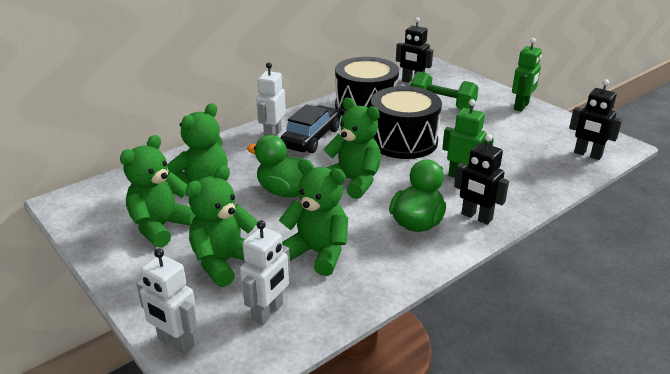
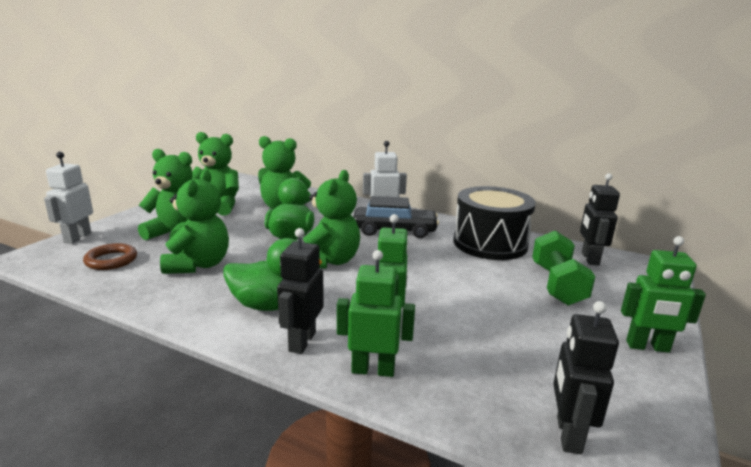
camera: 65 degrees right, 10 degrees down
white robot [240,220,290,325] -> brown ring [83,243,137,270]
black drum [371,86,442,159] -> none
none -> green robot [337,250,415,377]

